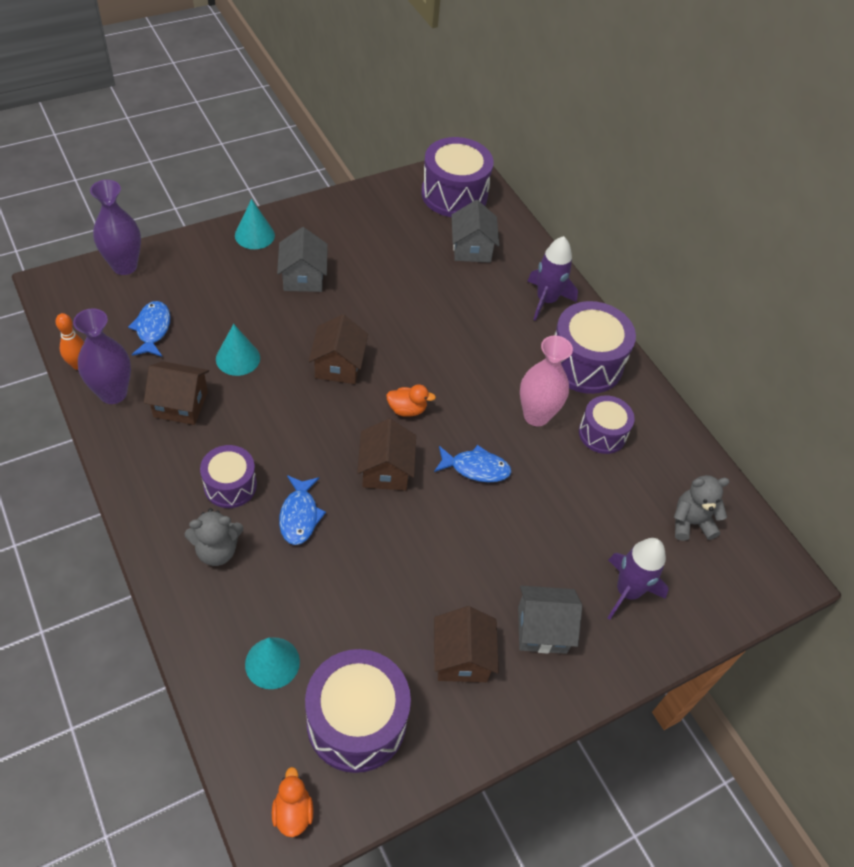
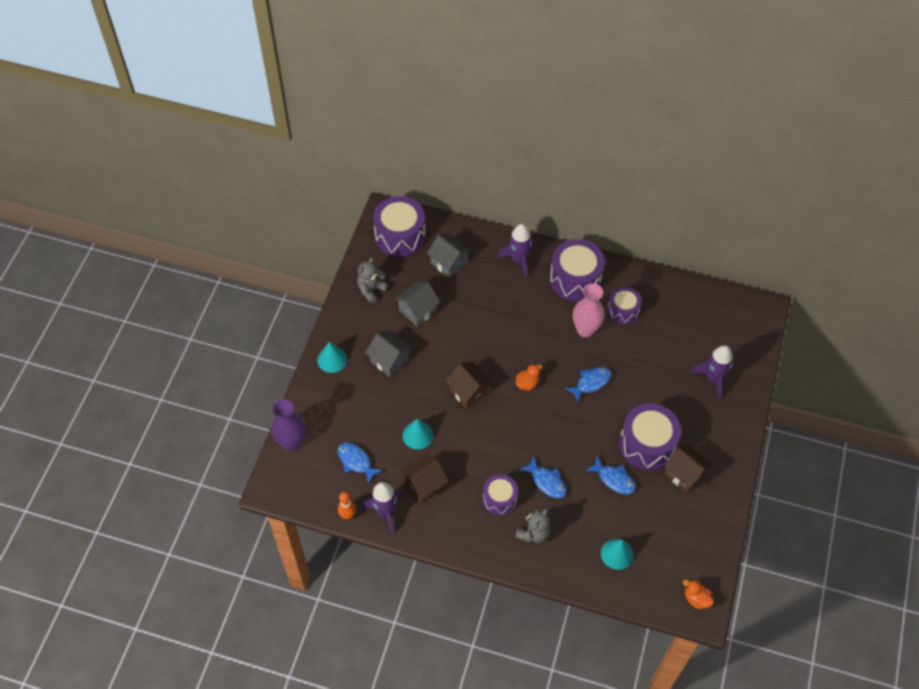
camera: 40 degrees left, 5 degrees up
purple vase [73,308,131,404] -> purple rocket [361,482,403,534]
purple drum [305,649,411,773] -> purple drum moved to [619,403,681,470]
brown house [357,419,416,491] -> none
grey house [518,586,582,654] -> grey house moved to [395,281,440,326]
grey teddy bear [674,475,730,541] -> grey teddy bear moved to [357,257,389,304]
none -> blue fish [585,456,635,495]

